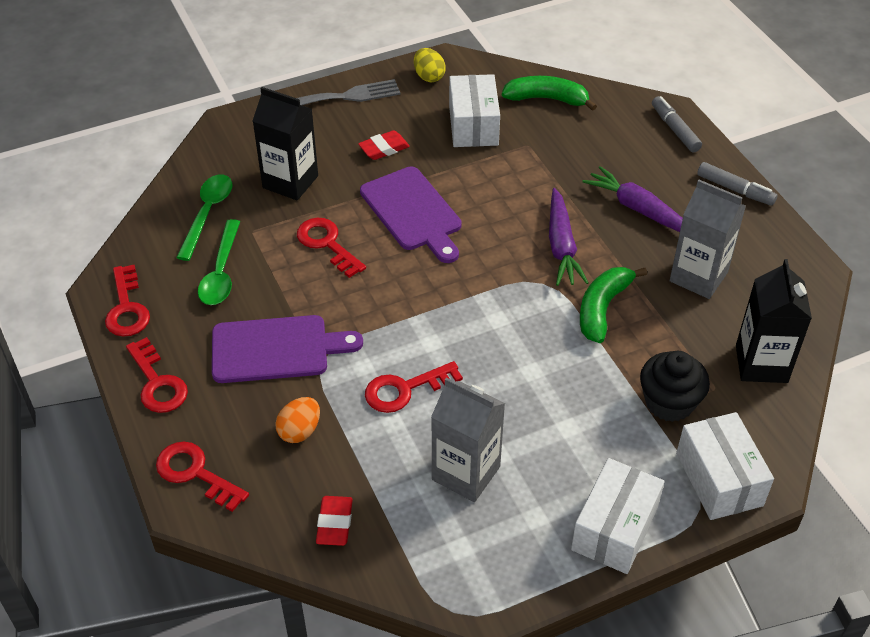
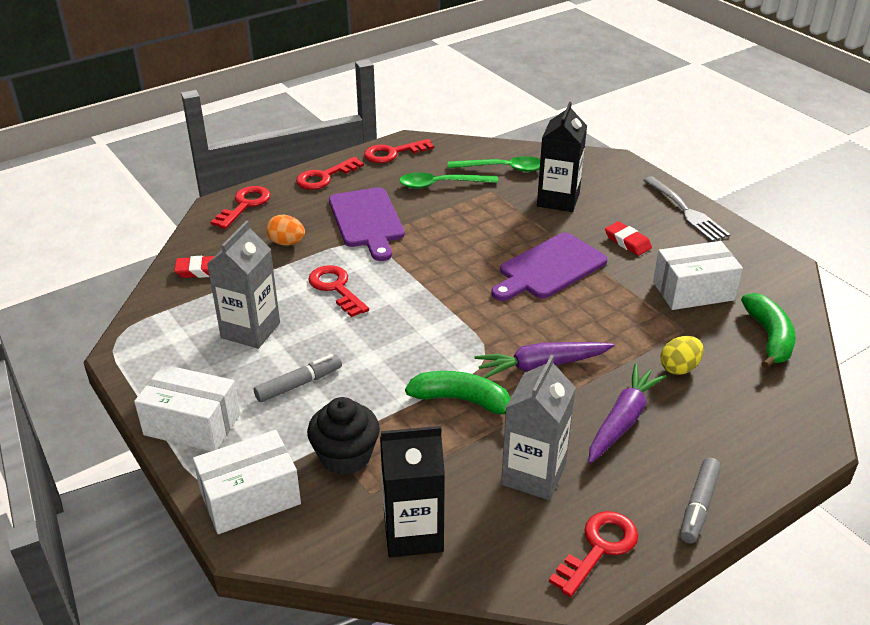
camera: 80 degrees right, 10 degrees down
red key [297,218,366,278] -> red key moved to [549,511,638,597]
yellow egg [414,48,446,82] -> yellow egg moved to [660,336,704,375]
grey marker [652,96,702,152] -> grey marker moved to [254,354,342,402]

